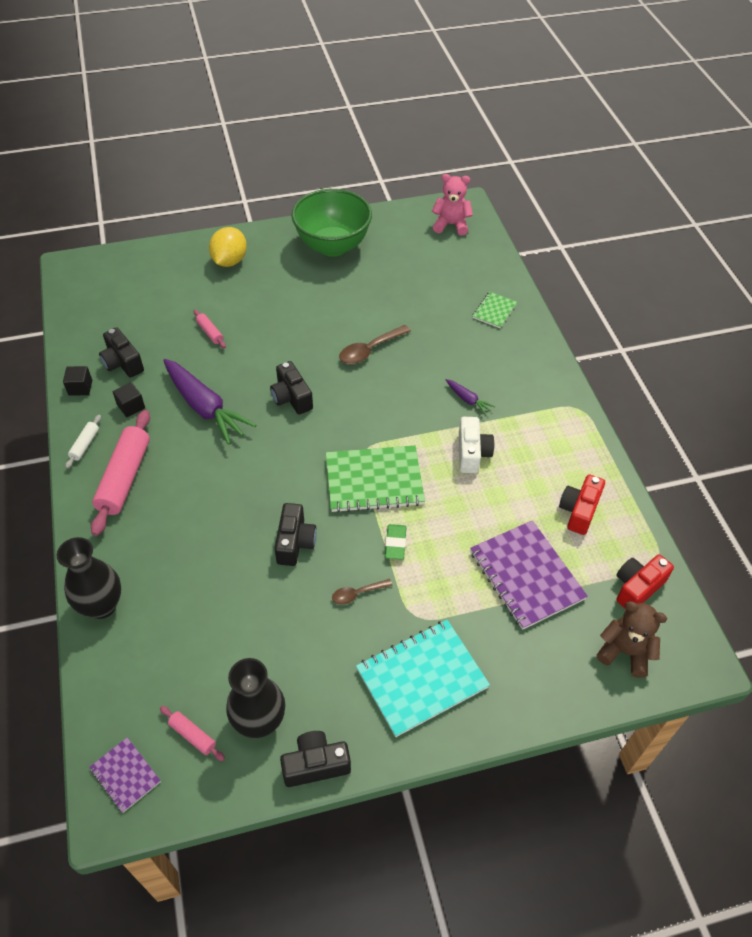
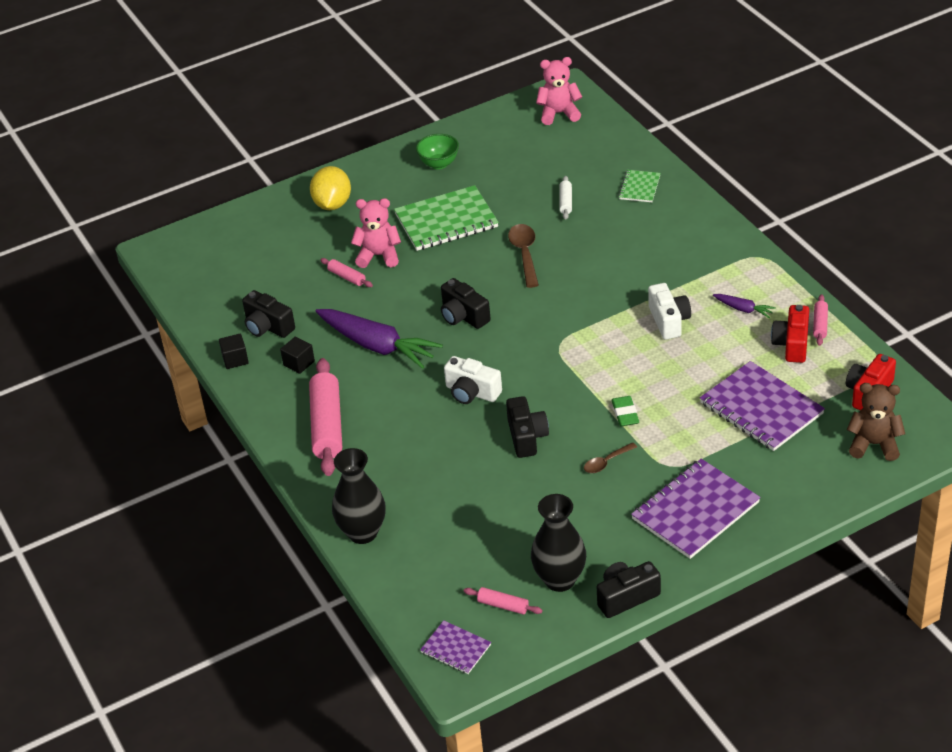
camera: 10 degrees left, 10 degrees down
white rolling pin [65,415,101,469] -> white rolling pin moved to [559,176,572,220]
green bowl [292,189,372,257] -> green bowl [416,134,459,169], size x0.48
green notebook [326,445,425,513] -> green notebook moved to [394,185,499,251]
brown spoon [339,325,411,364] -> brown spoon turned 135 degrees clockwise [508,224,539,288]
turquoise notebook [356,620,490,737] -> purple notebook [631,459,760,559]
purple carrot [446,379,495,415] -> purple carrot moved to [713,294,776,318]
none -> pink teddy bear [351,198,401,268]
none -> white camera [444,356,502,404]
none -> pink rolling pin [813,295,828,346]

